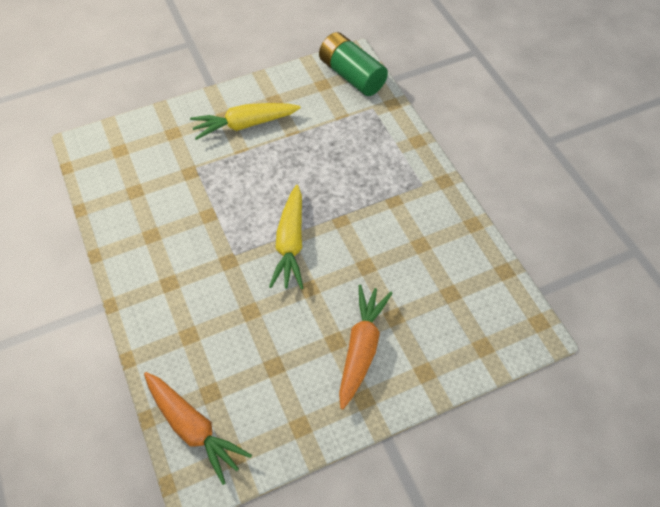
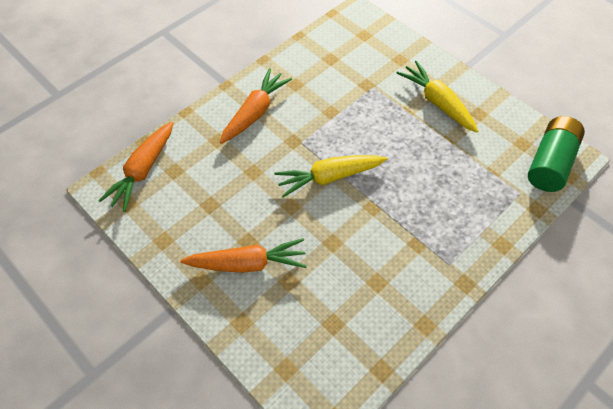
camera: 70 degrees right, 0 degrees up
none -> orange carrot [220,68,292,144]

